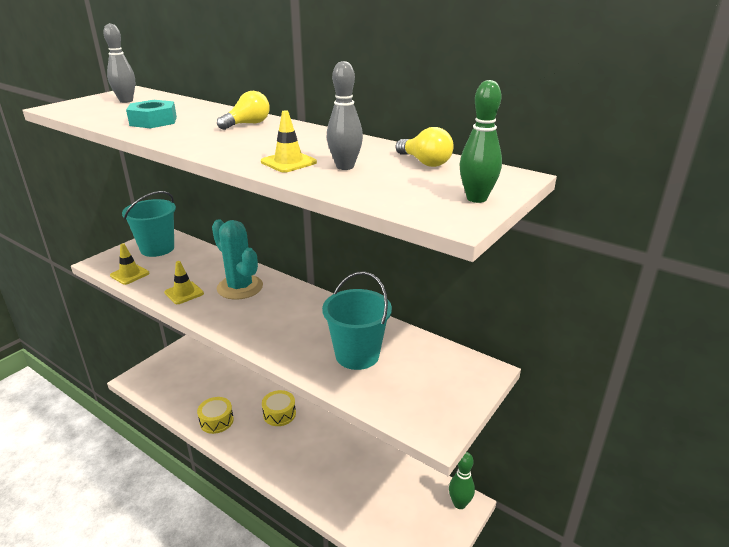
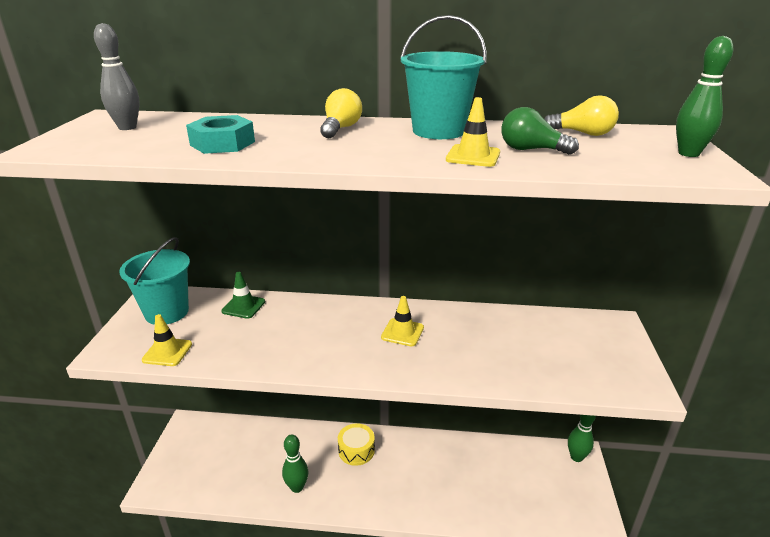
camera: 30 degrees left, 0 degrees up
yellow traffic cone [164,261,204,304] -> yellow traffic cone moved to [381,296,424,346]
yellow drum [197,397,234,434] -> green bowling pin [282,434,308,493]
turquoise cactus [212,219,263,300] -> none
turquoise bucket [322,271,392,370] -> turquoise bucket moved to [400,15,486,139]
grey bowling pin [327,61,363,170] -> green light bulb [501,107,579,155]
none -> green traffic cone [221,272,265,319]

